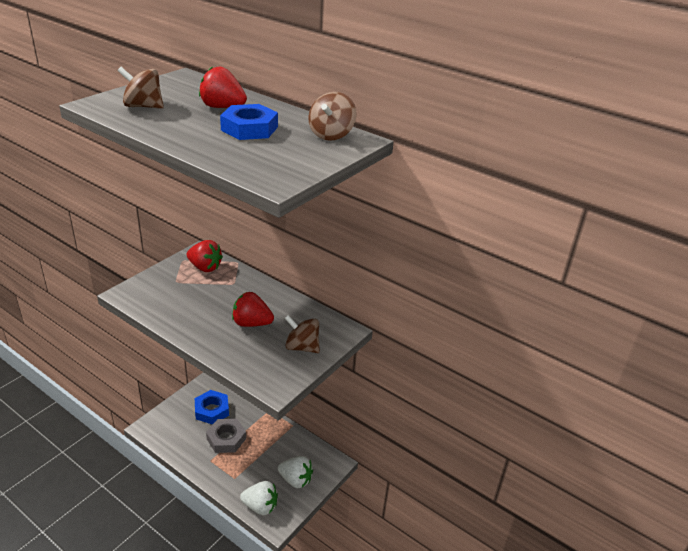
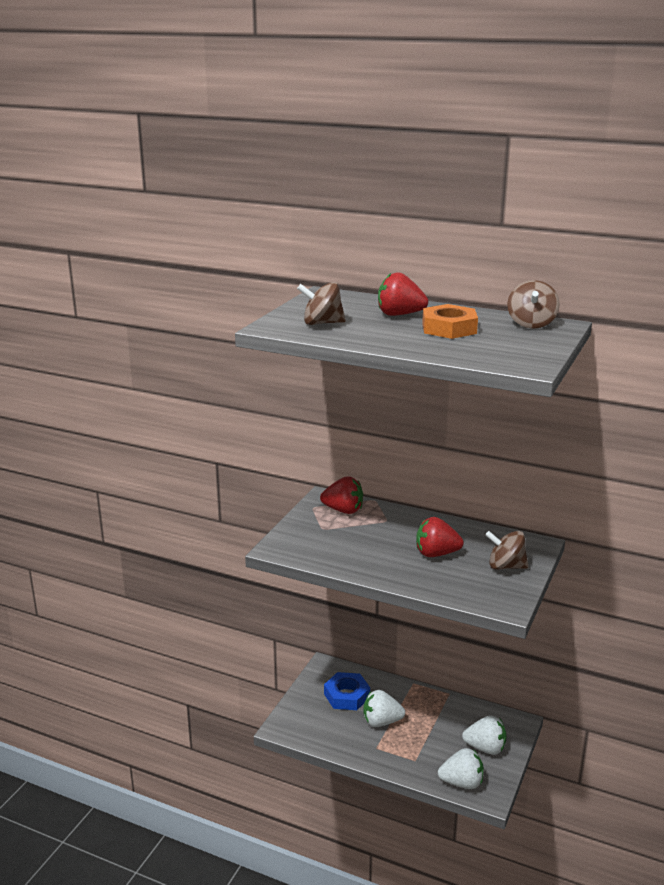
camera: 10 degrees left, 10 degrees down
grey nut [206,419,246,453] -> white strawberry [363,690,405,727]
blue nut [220,104,278,140] -> orange nut [422,304,478,339]

